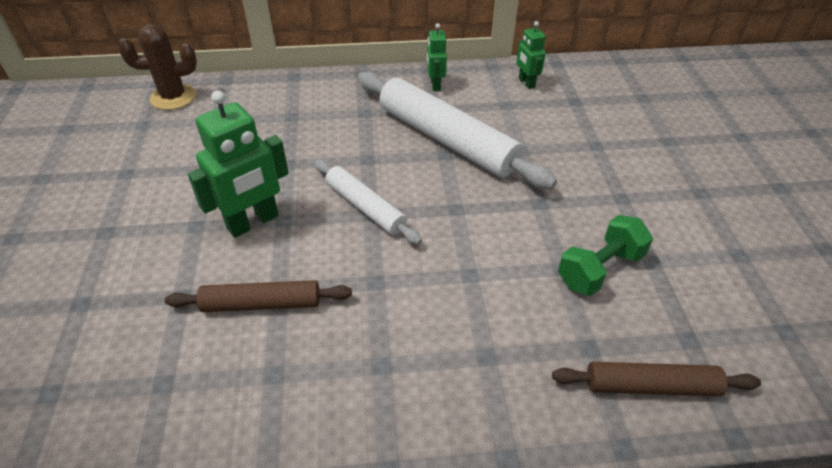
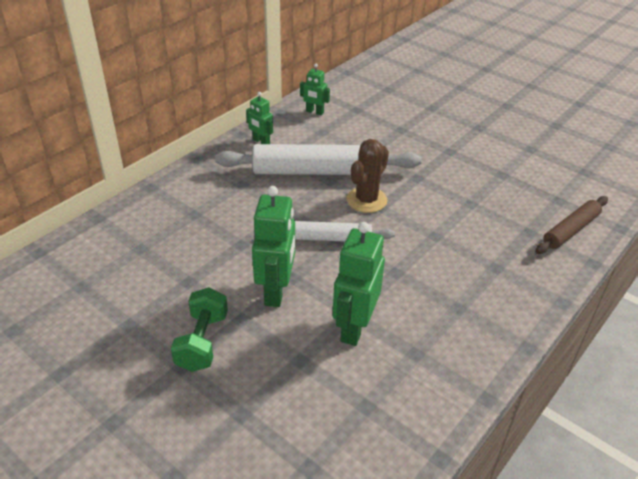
camera: 45 degrees left, 5 degrees down
brown cactus [118,24,197,110] -> brown cactus moved to [347,139,389,213]
brown rolling pin [164,280,352,312] -> green robot [332,222,385,346]
green dumbbell [558,215,653,296] -> green dumbbell moved to [171,287,228,372]

